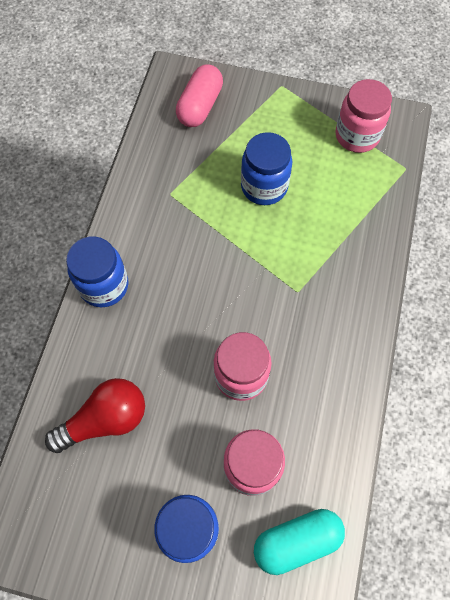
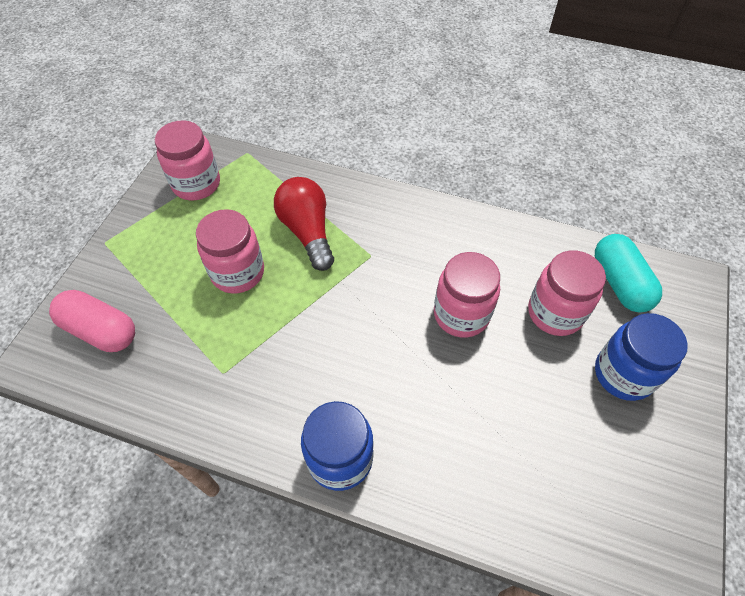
camera: 85 degrees left, 10 degrees down
red light bulb [45,378,145,453] -> red light bulb moved to [274,177,334,271]
blue jar [241,132,292,205] -> pink jar [196,209,264,293]

